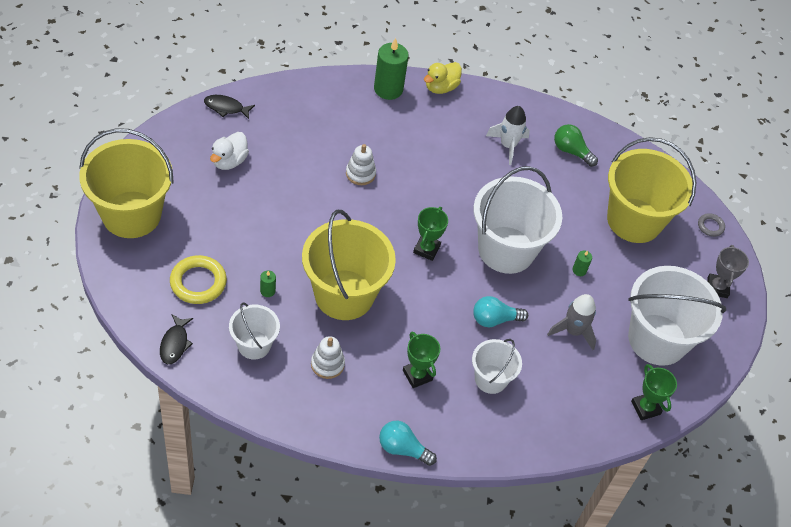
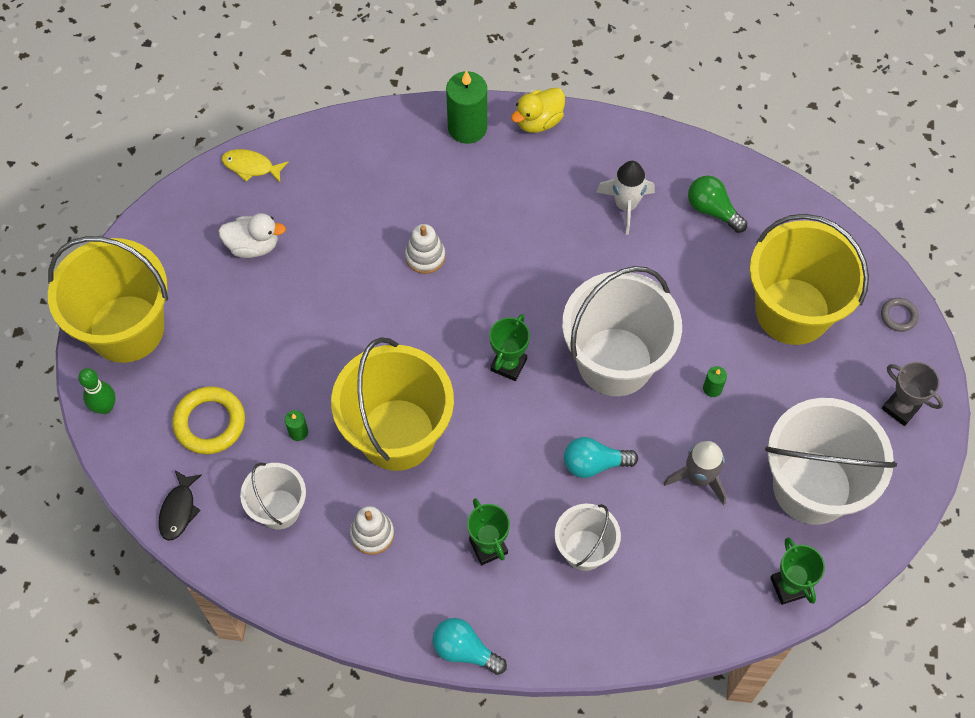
camera: 10 degrees right, 10 degrees up
black fish [204,95,255,119] -> yellow fish [222,149,289,183]
white duck [210,132,249,170] -> white duck turned 120 degrees counterclockwise [218,213,286,258]
grey trophy [707,245,749,298] -> grey trophy turned 60 degrees counterclockwise [882,362,943,426]
none -> green bowling pin [78,368,116,414]

